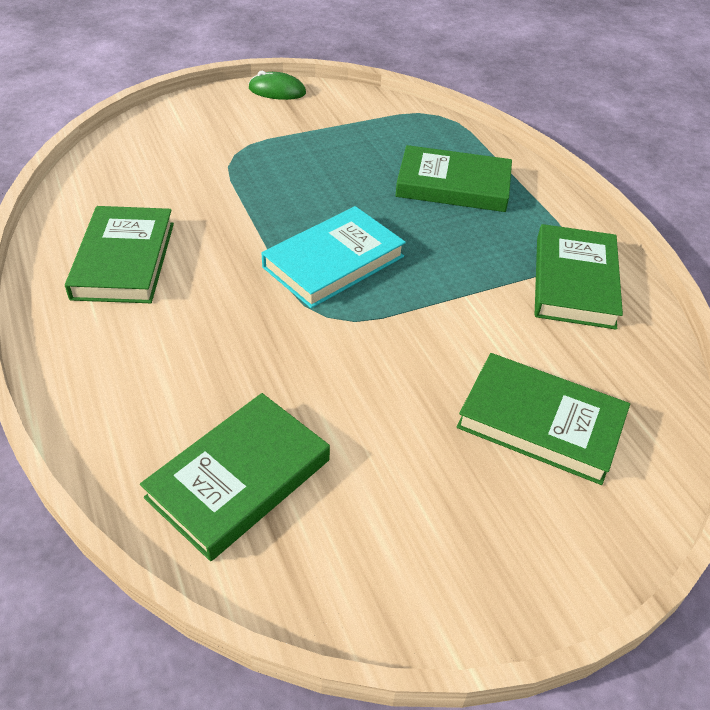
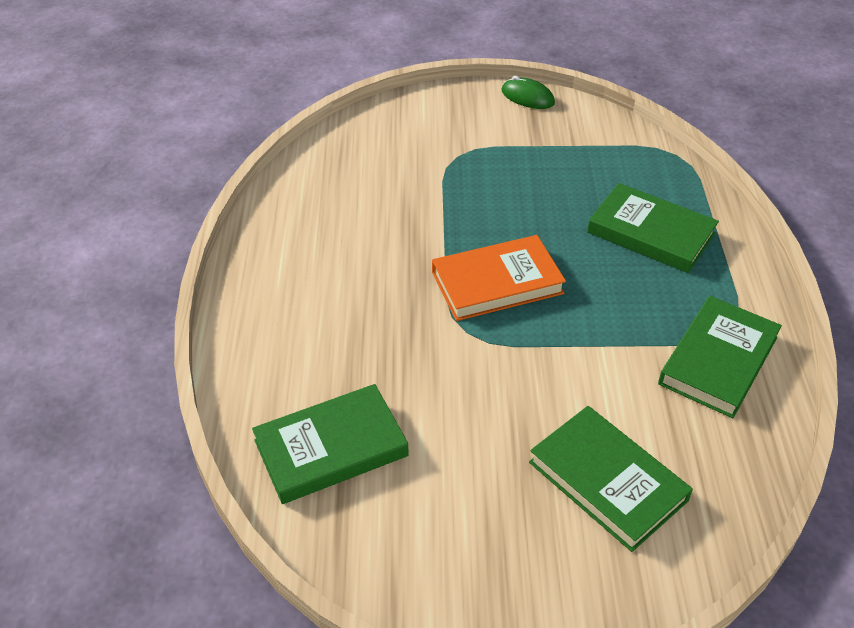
camera: 25 degrees right, 0 degrees up
green book [65,206,174,303] -> none
turquoise book [262,206,406,308] -> orange book [432,235,566,321]

